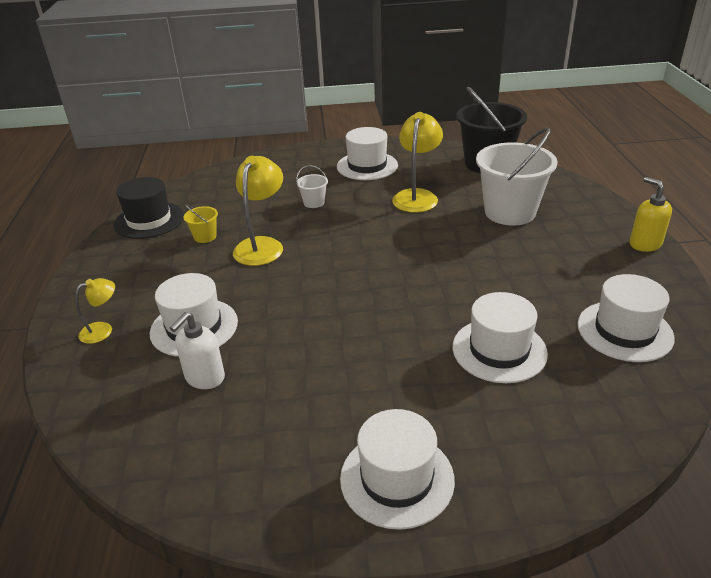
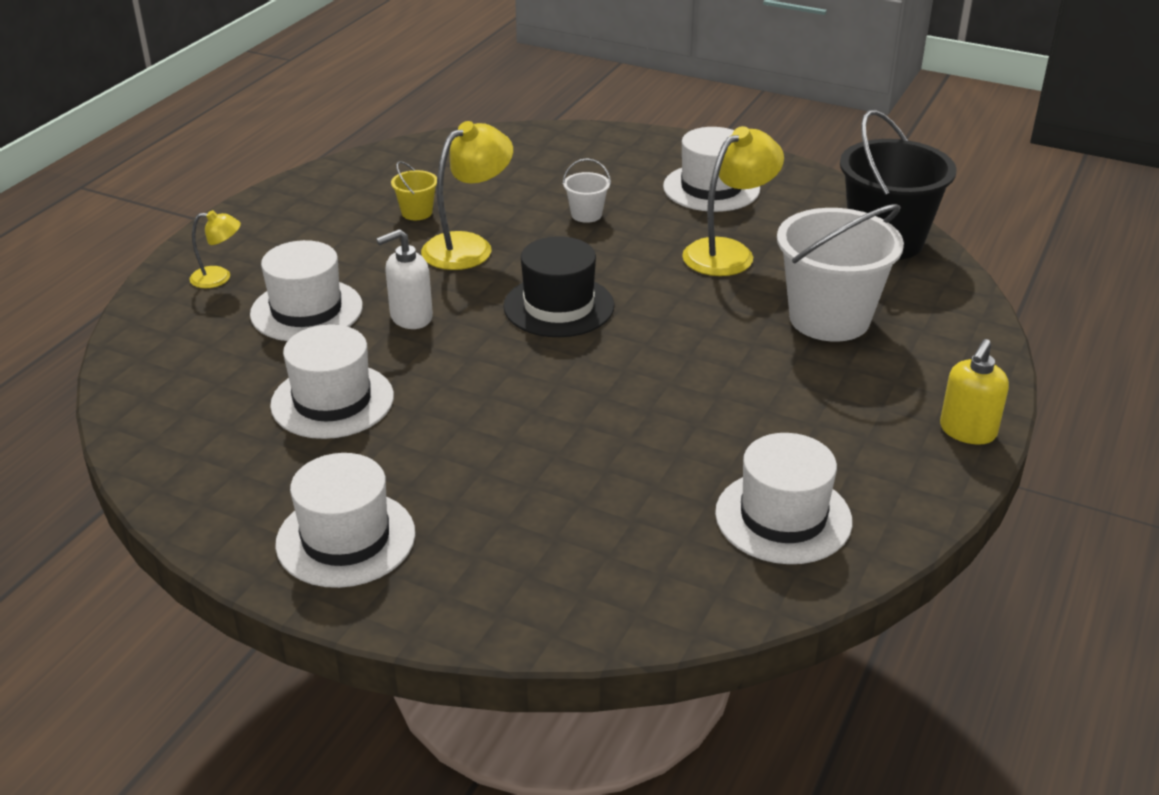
camera: 30 degrees right, 0 degrees up
black hat [114,177,184,239] -> black hat moved to [503,236,614,337]
white soap dispenser [170,312,225,389] -> white soap dispenser moved to [376,229,433,329]
white hat [452,292,548,383] -> white hat moved to [270,324,394,439]
yellow soap dispenser [630,177,672,252] -> yellow soap dispenser turned 150 degrees counterclockwise [940,339,1009,445]

